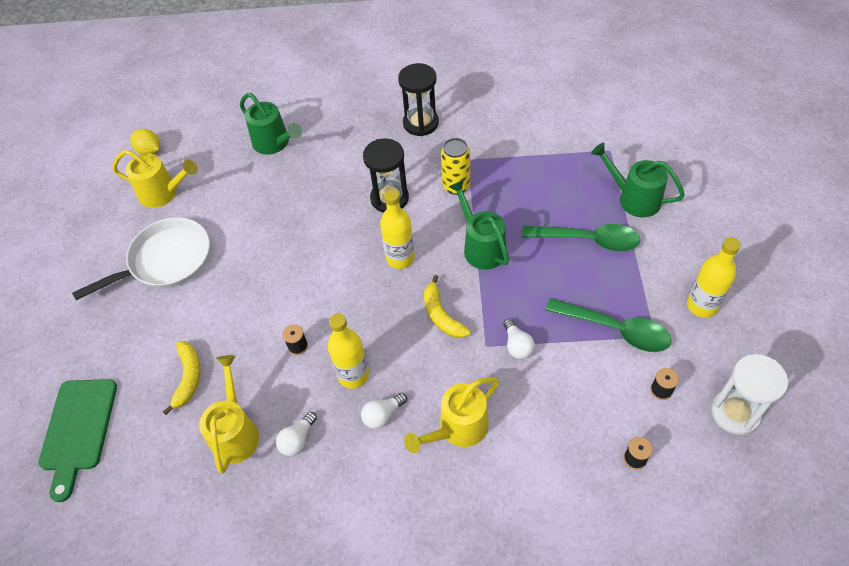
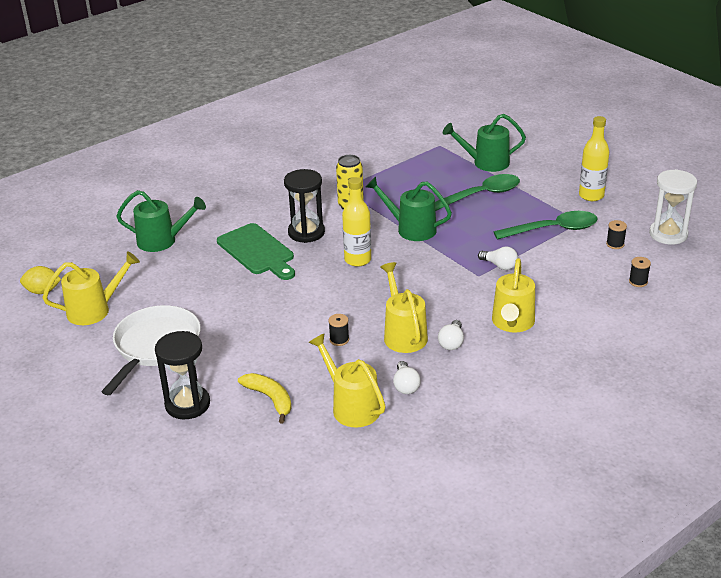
camera: 40 degrees left, 20 degrees down
green cutting board [39,379,117,502] -> green cutting board moved to [217,223,295,280]
yellow bottle [328,313,369,389] -> yellow watering can [380,262,428,353]
black hourglass [398,63,439,136] -> black hourglass moved to [155,331,210,420]
yellow banana [424,275,471,338] -> none

